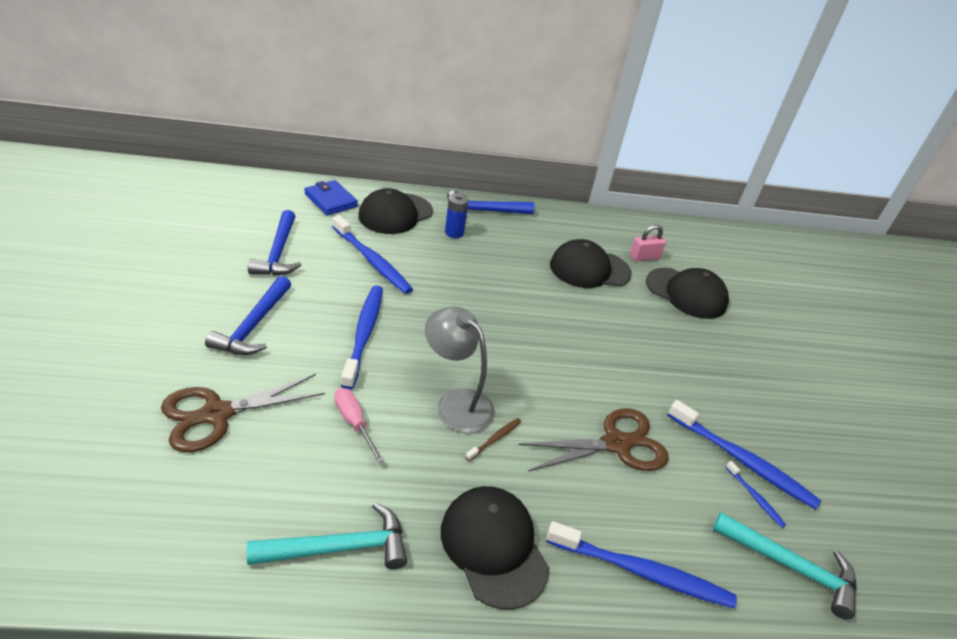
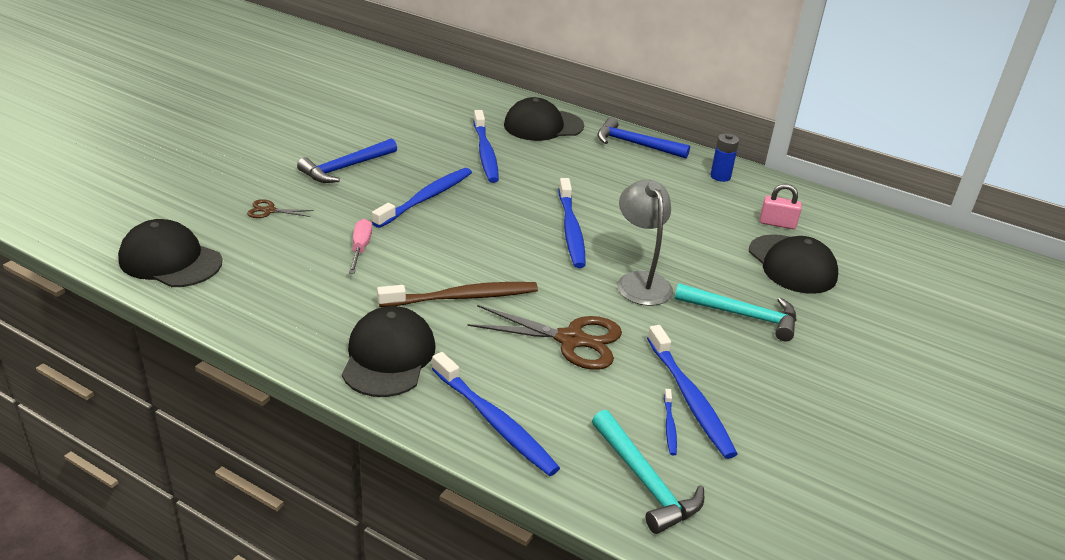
camera: 35 degrees right, 5 degrees down
brown scissors [161,374,325,452] -> brown scissors [247,199,314,218], size x0.48
turquoise hammer [247,502,407,569] -> turquoise hammer moved to [674,283,797,341]
blue hammer [248,210,301,276] -> none
blue wallet [304,180,358,215] -> none
grey lamp [425,307,495,433] -> grey lamp moved to [617,179,673,306]
blue battery [445,193,469,238] -> blue battery moved to [710,133,739,182]
brown toothbrush [465,418,521,461] -> brown toothbrush [377,282,538,307], size x2.18
black cap [550,239,632,288] -> black cap moved to [118,219,222,287]
none -> blue toothbrush [559,178,586,268]

